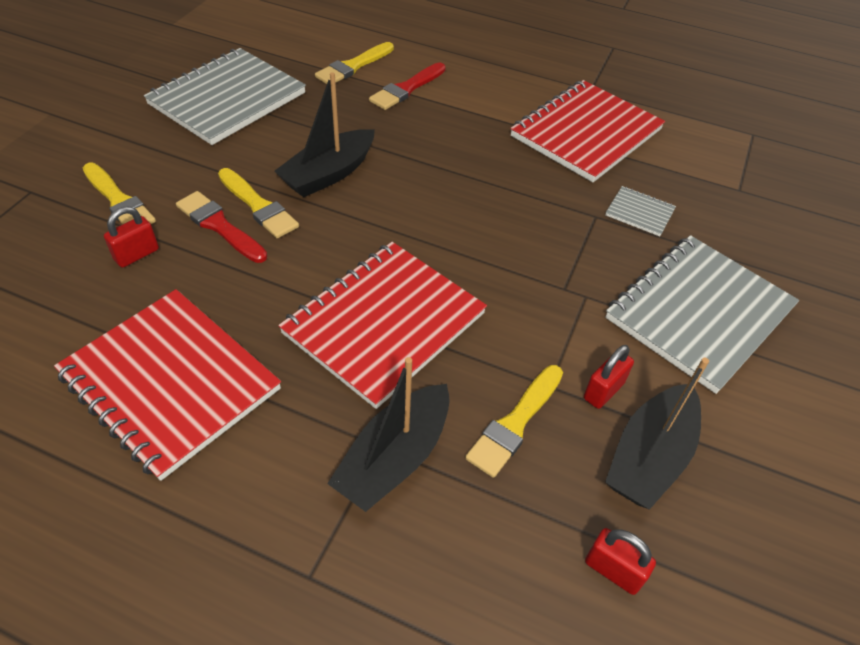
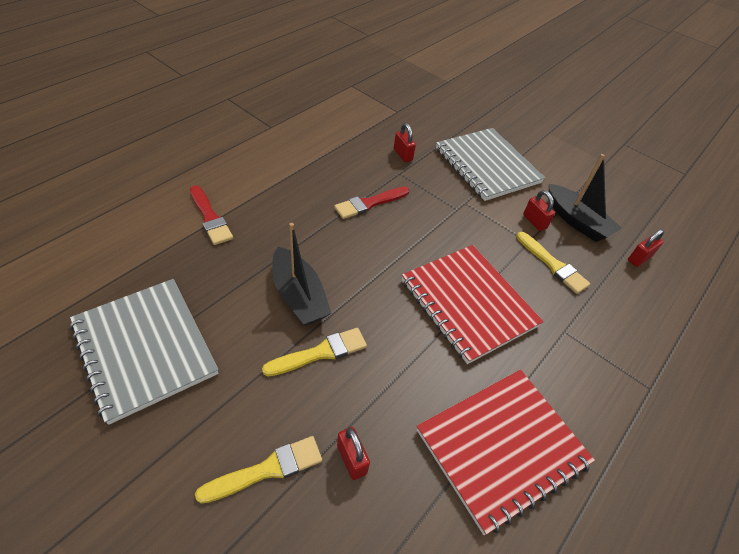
camera: 75 degrees left, 0 degrees up
red brush [176,191,267,263] -> red brush moved to [334,186,409,219]
yellow brush [315,42,394,84] -> none
black boat [327,357,449,512] -> none
red notebook [510,80,665,182] -> none
grey notebook [605,186,676,236] -> red padlock [394,123,416,162]

